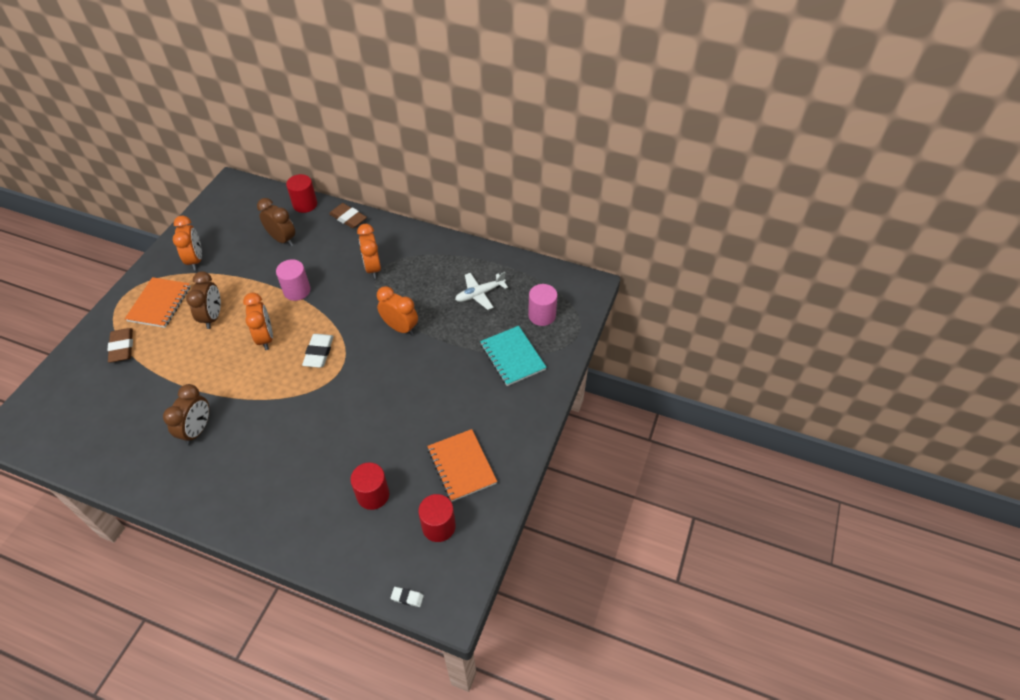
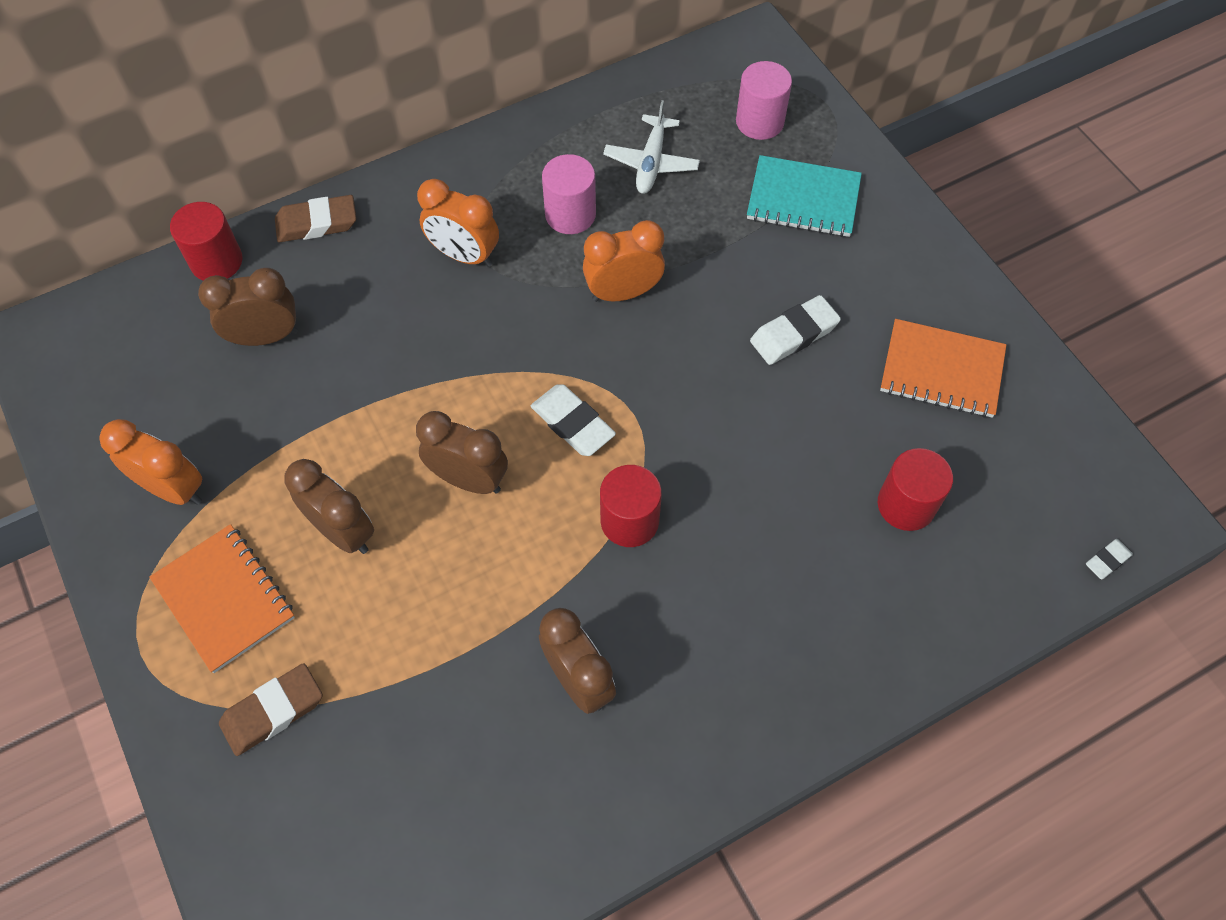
camera: 50 degrees left, 10 degrees up
brown eraser [107,328,133,363] -> brown eraser turned 60 degrees counterclockwise [219,663,323,756]
orange clock [243,293,273,350] -> brown clock [416,411,508,494]
pink cylinder [276,259,310,301] -> pink cylinder moved to [542,154,596,234]
red cylinder [418,494,456,542] -> red cylinder moved to [600,465,662,547]
none -> white eraser [750,295,841,365]

